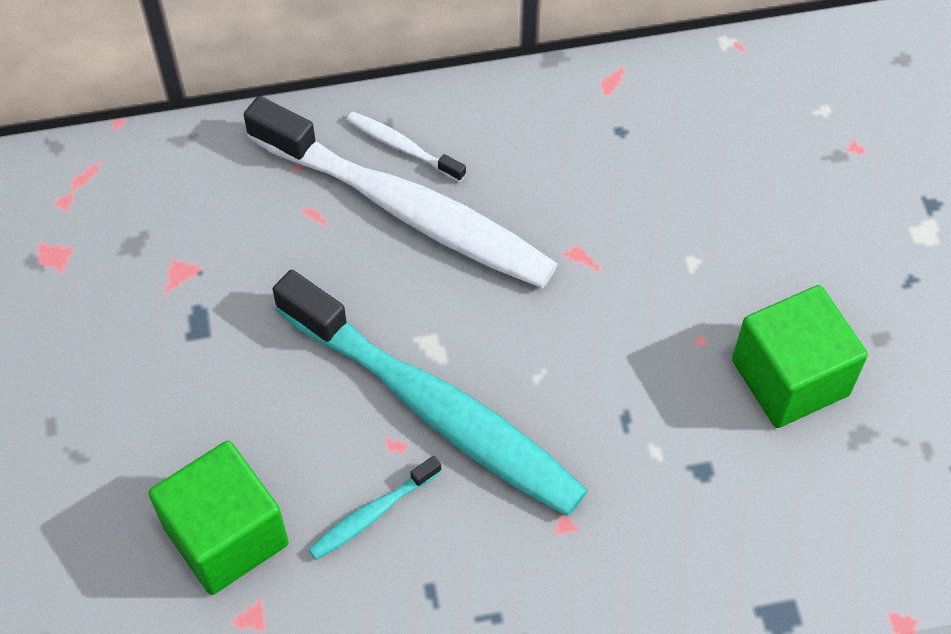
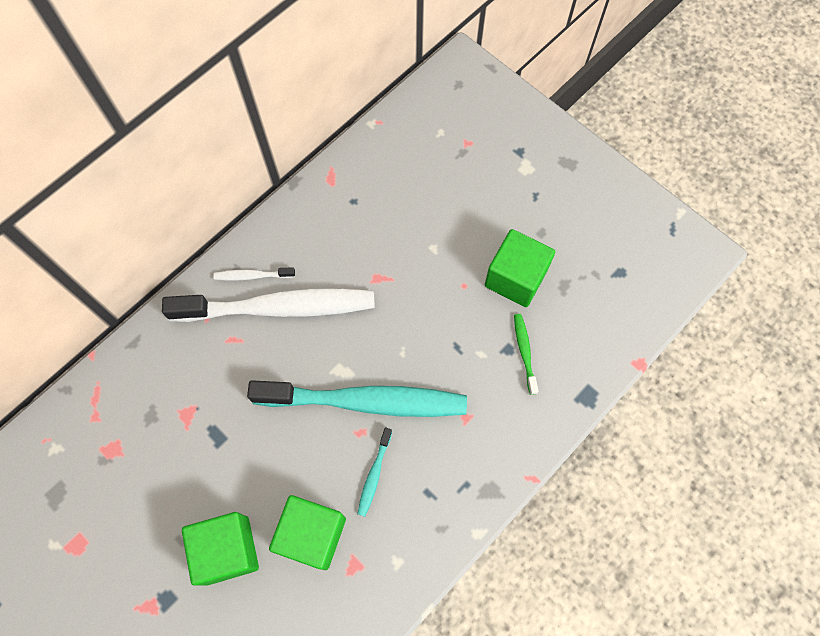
camera: 35 degrees left, 10 degrees up
none -> green cube [182,512,259,585]
none -> green toothbrush [514,314,538,395]

